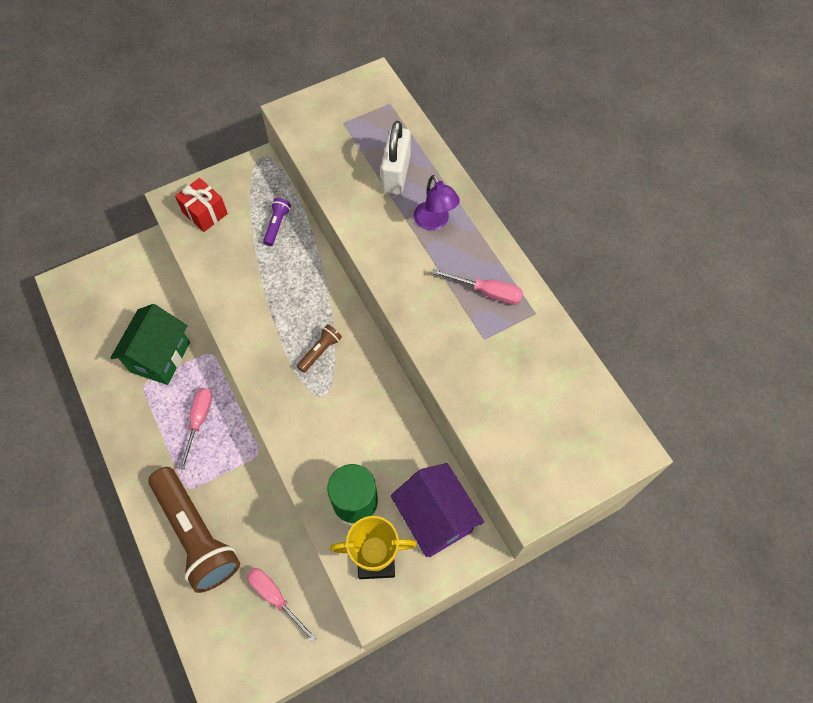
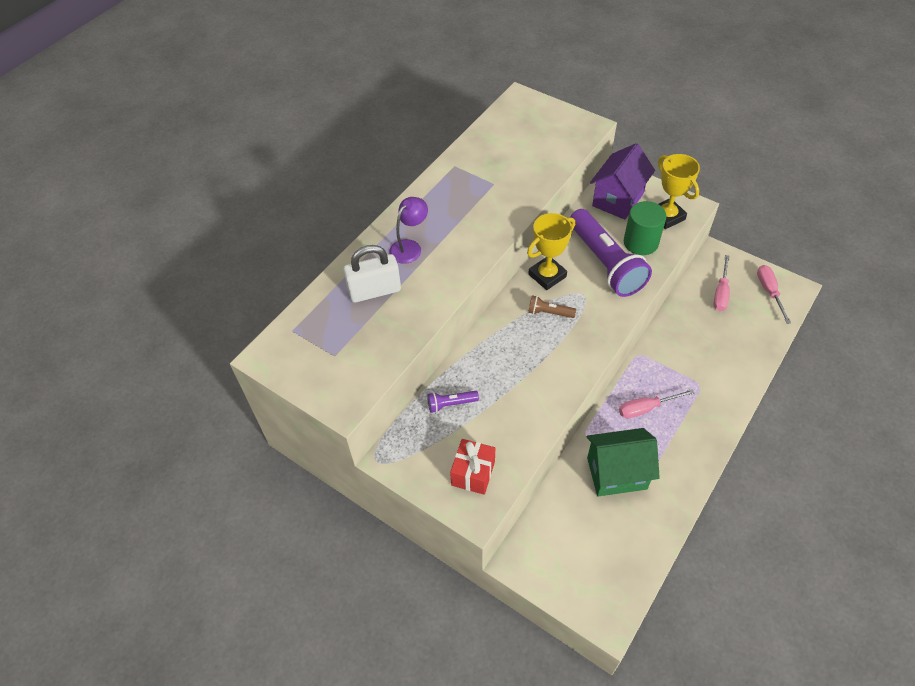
camera: 115 degrees left, 10 degrees down
brown flashlight [148,467,240,593] -> none
pink screwdriver [432,269,523,305] -> pink screwdriver moved to [757,265,791,324]
none -> yellow trophy [527,213,575,290]
none -> purple flashlight [570,209,652,297]

